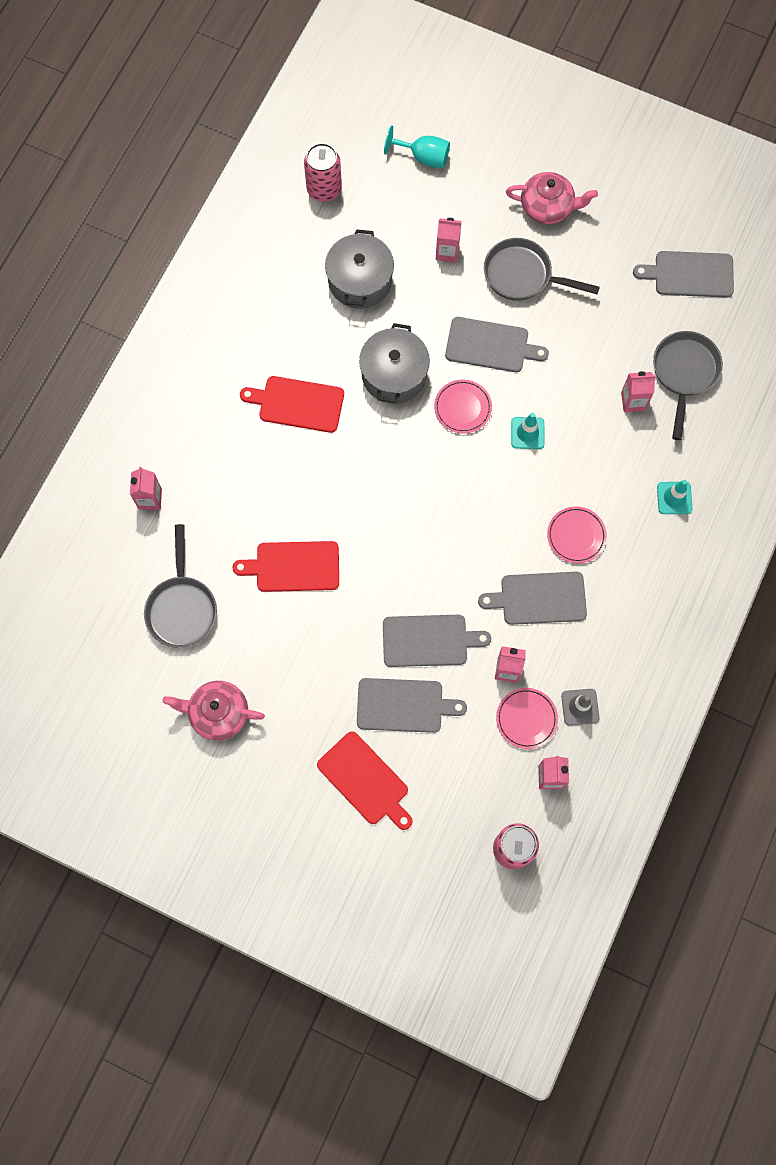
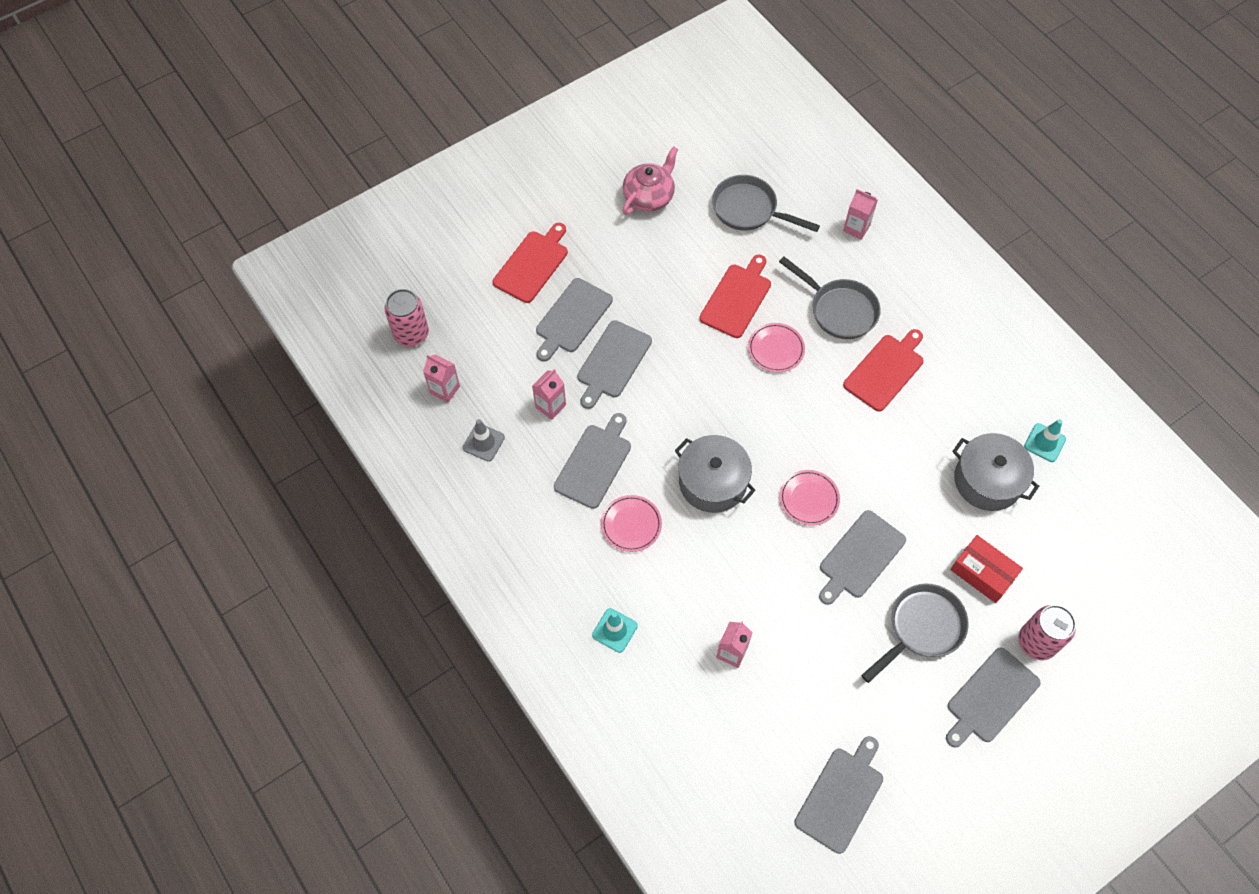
camera: 120 degrees right, 10 degrees down
pink can [304,143,342,202] -> pink can moved to [1018,605,1076,660]
red cutting board [317,731,413,830] -> red cutting board turned 135 degrees clockwise [493,223,568,303]
grey pot [359,323,430,404] -> grey pot moved to [675,435,756,513]
turquoise goblet [384,125,450,168] -> none
pink carton [436,218,462,262] -> red box [950,535,1023,603]
pink plate [496,688,558,749] -> pink plate moved to [748,323,805,372]
pink teapot [506,172,598,224] -> grey cutting board [946,647,1041,748]
turquoise traffic cone [511,413,545,449] -> turquoise traffic cone moved to [1024,419,1066,462]
grey pan [653,331,723,440] -> grey pan moved to [779,257,881,339]

